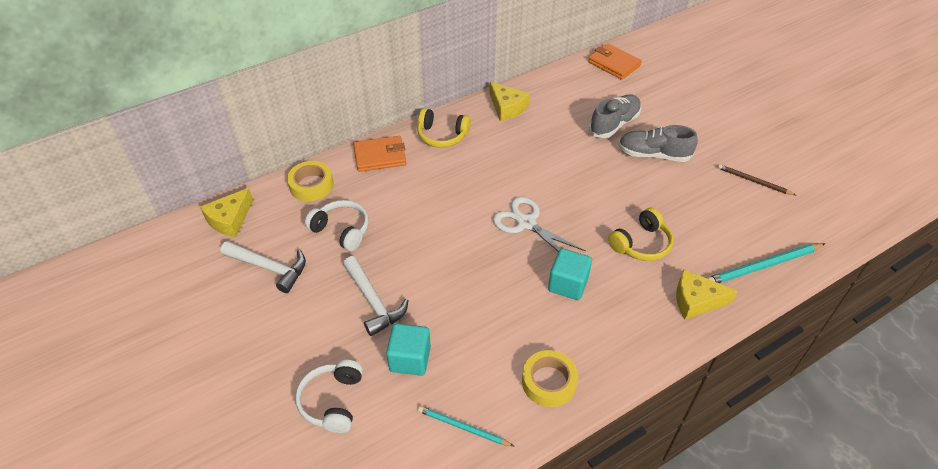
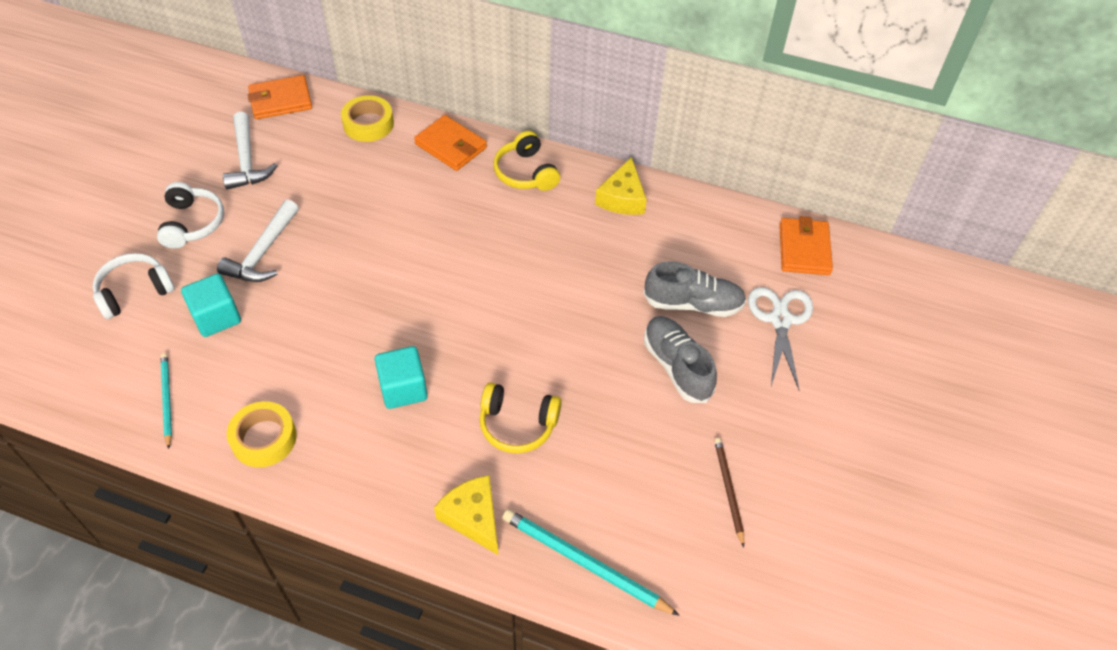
camera: 50 degrees right, 5 degrees up
yellow cheese [200,188,253,237] -> orange wallet [248,75,312,119]
white headphones [305,200,369,251] -> white headphones moved to [157,182,224,249]
white scissors [493,197,585,251] -> white scissors moved to [748,287,813,391]

